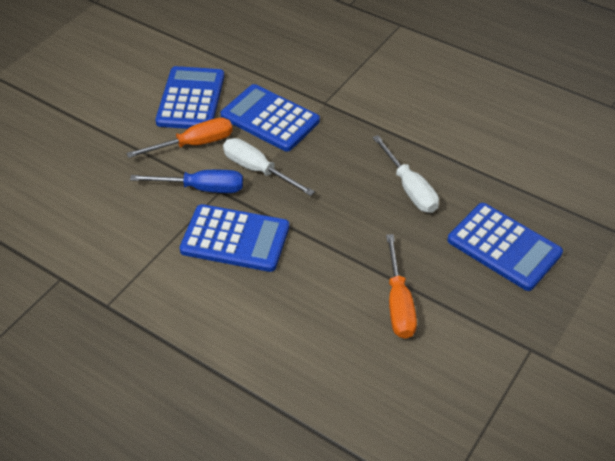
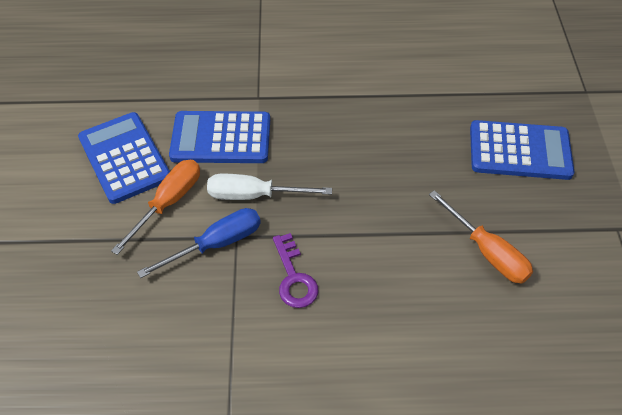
camera: 35 degrees left, 5 degrees up
blue calculator [180,204,289,272] -> purple key [273,233,318,308]
white screwdriver [373,135,439,213] -> none

